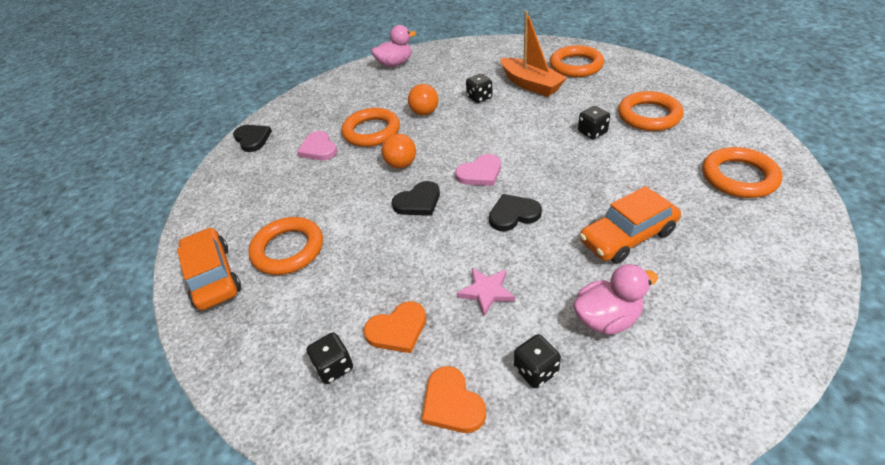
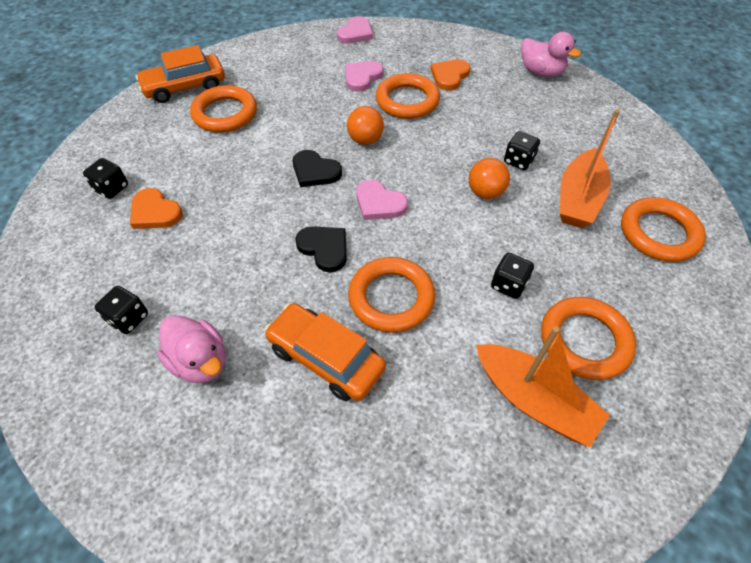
camera: 60 degrees right, 10 degrees up
orange car [177,227,241,310] -> orange car turned 150 degrees counterclockwise [136,45,225,103]
black heart [233,125,272,152] -> pink heart [337,16,373,44]
orange ball [408,84,438,115] -> orange ball moved to [469,158,510,199]
orange heart [422,366,486,433] -> orange heart moved to [431,59,470,90]
pink star [457,268,515,316] -> none
orange ring [702,147,782,198] -> orange ring moved to [348,257,435,333]
none -> orange boat [476,326,610,447]

